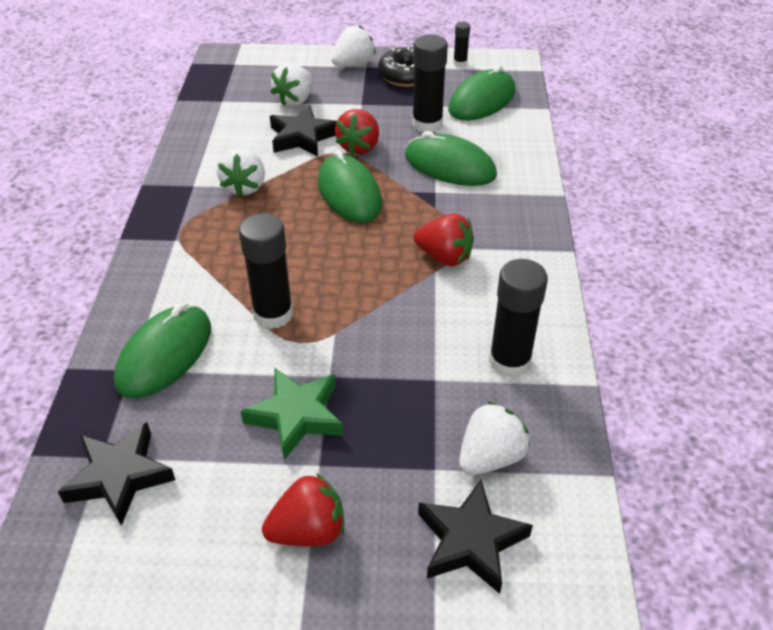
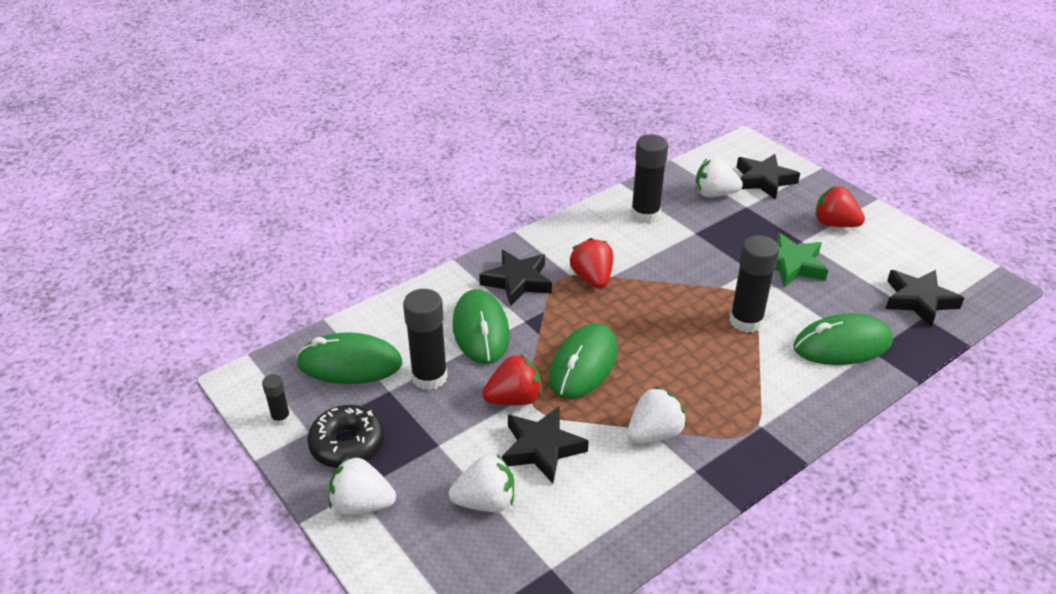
camera: 130 degrees left, 5 degrees down
none -> black star [479,250,552,307]

